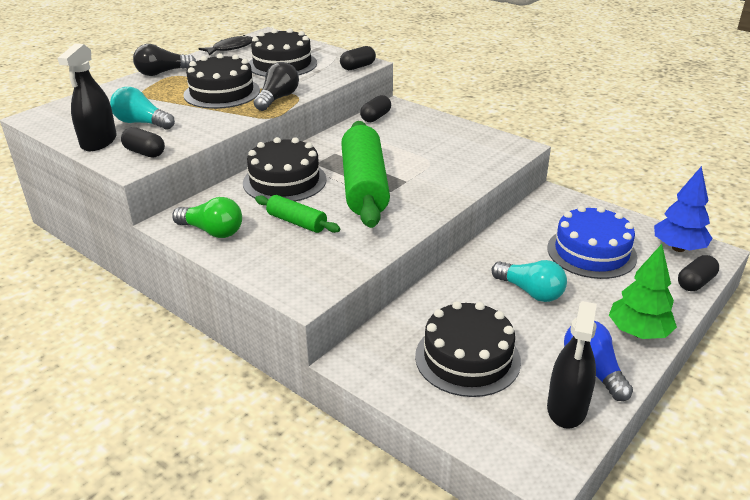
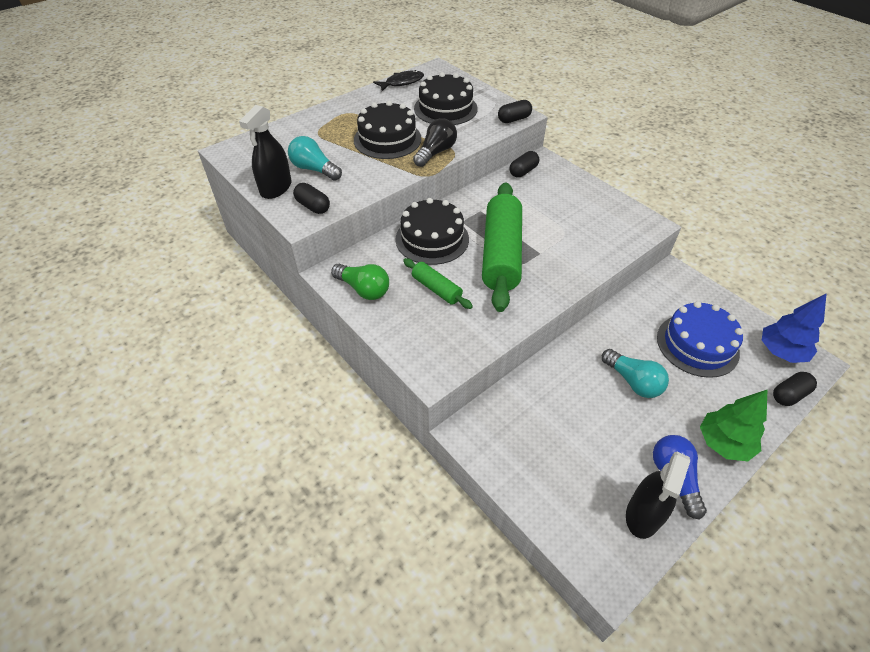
camera: 10 degrees right, 15 degrees up
black light bulb [133,44,196,76] -> none
black cake [415,301,521,397] -> none

